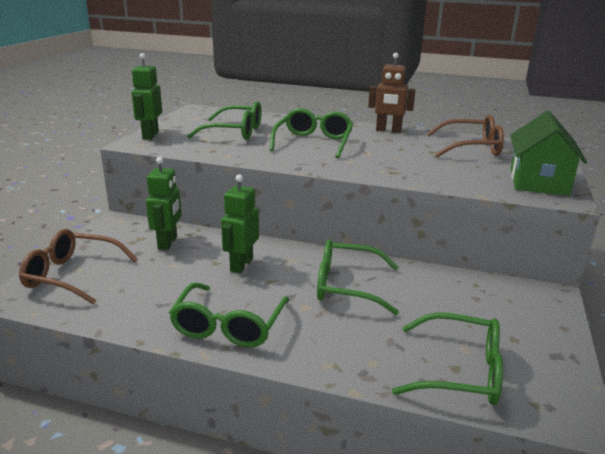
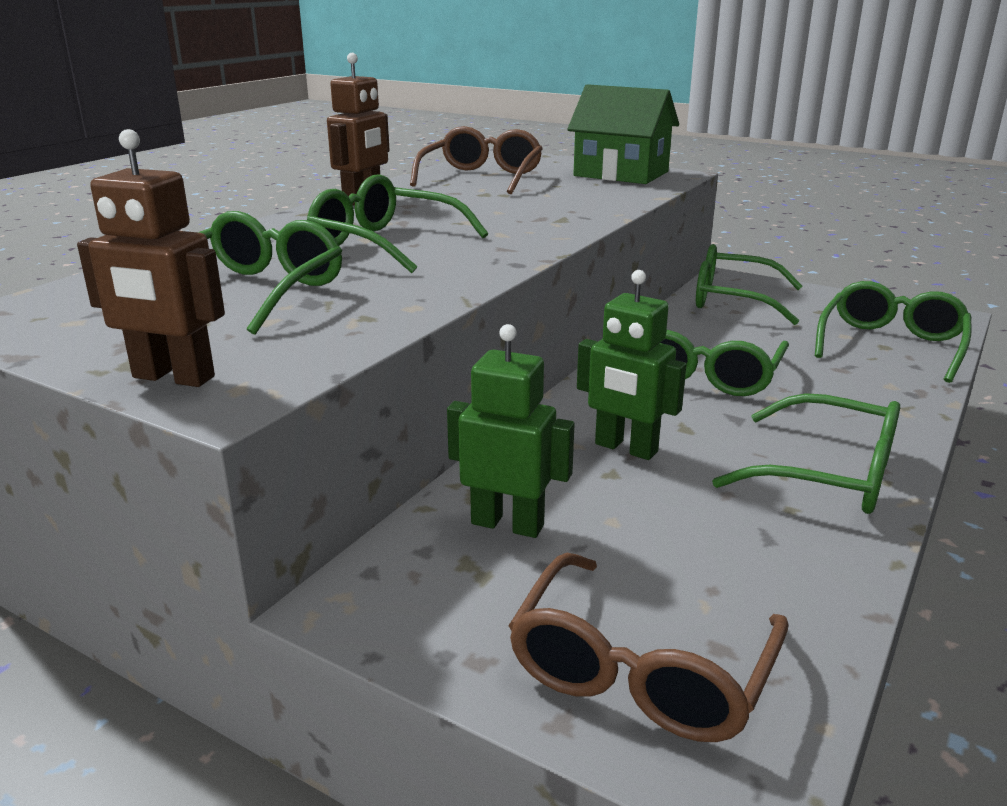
camera: 75 degrees left, 0 degrees up
green robot [132,53,162,140] -> brown robot [77,129,225,387]
none -> green glasses [696,244,802,325]

